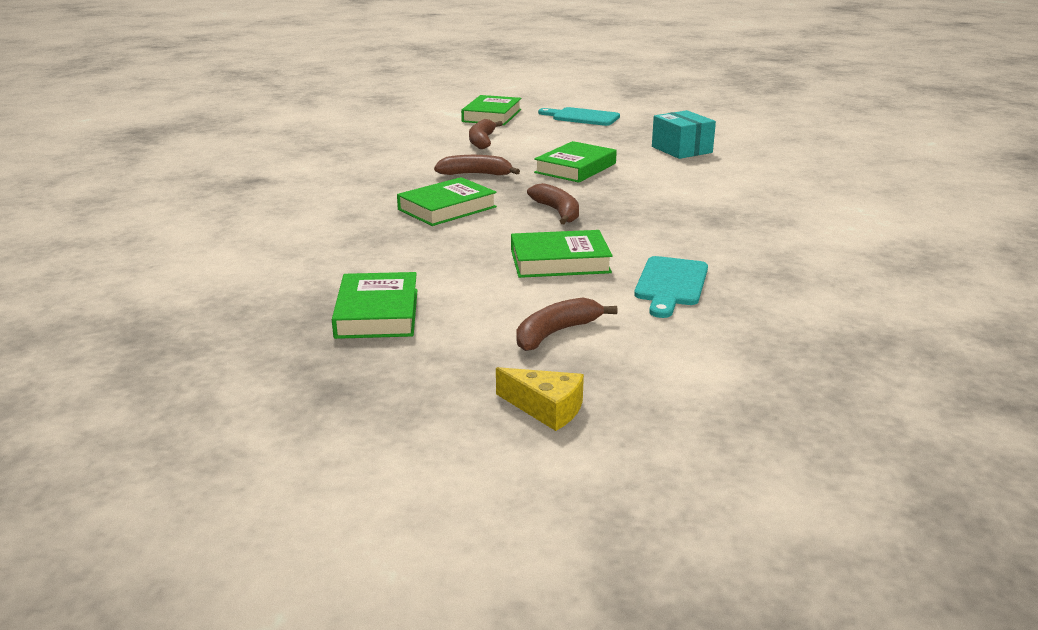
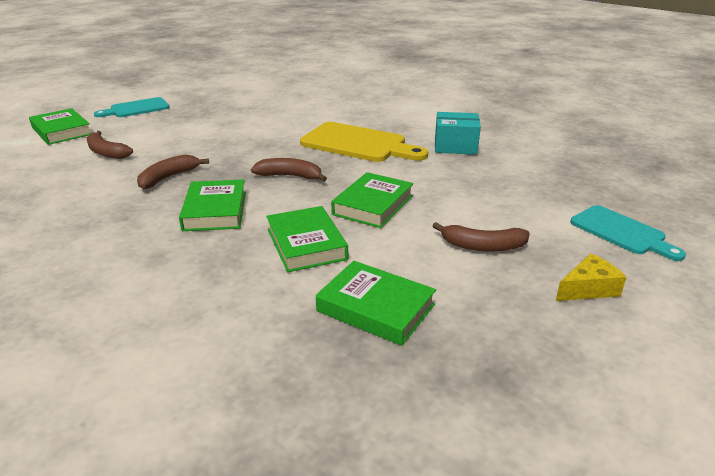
camera: 55 degrees left, 5 degrees up
brown banana [516,298,617,351] -> brown banana turned 75 degrees counterclockwise [433,222,530,252]
green book [534,141,617,183] -> green book moved to [266,206,348,272]
turquoise cutting board [634,256,708,318] -> turquoise cutting board moved to [570,205,686,261]
turquoise box [652,110,716,159] -> turquoise box moved to [435,112,481,155]
none -> yellow cutting board [300,122,428,162]

